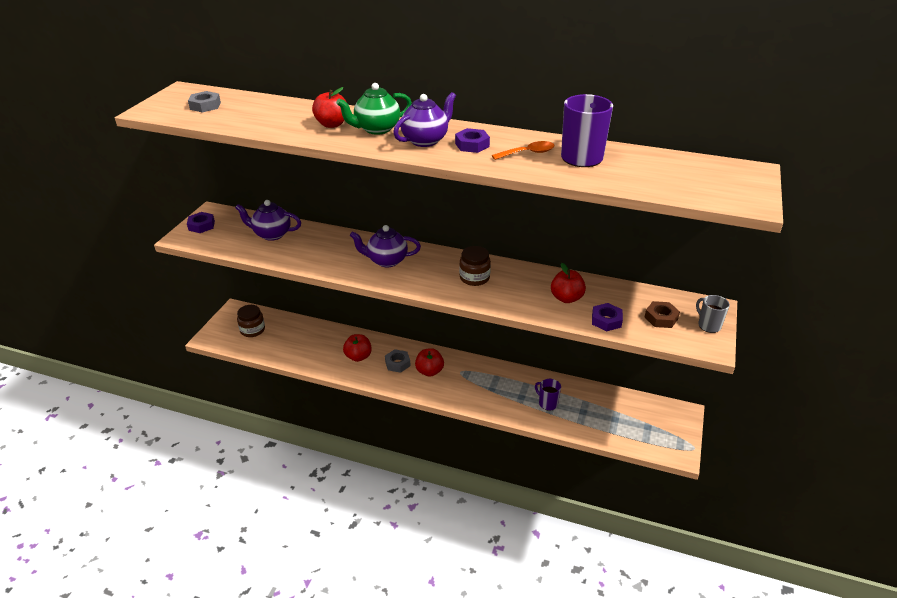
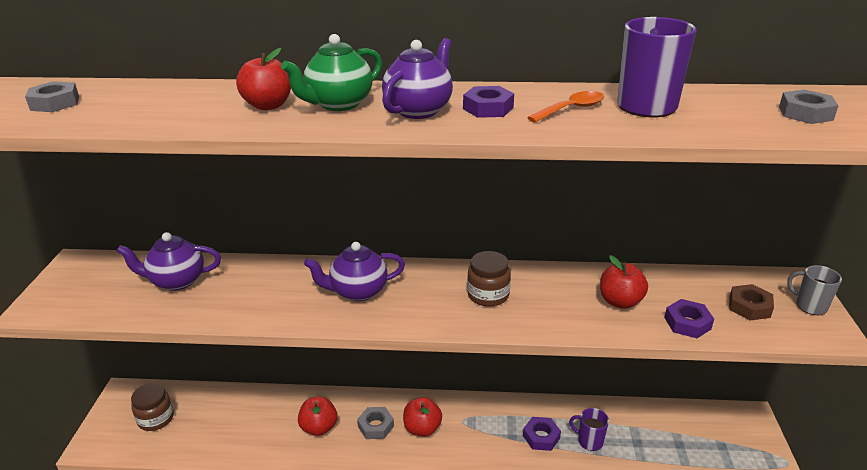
camera: 15 degrees left, 5 degrees down
purple nut [187,212,215,233] -> purple nut moved to [523,417,561,451]
none -> grey nut [779,89,839,124]

